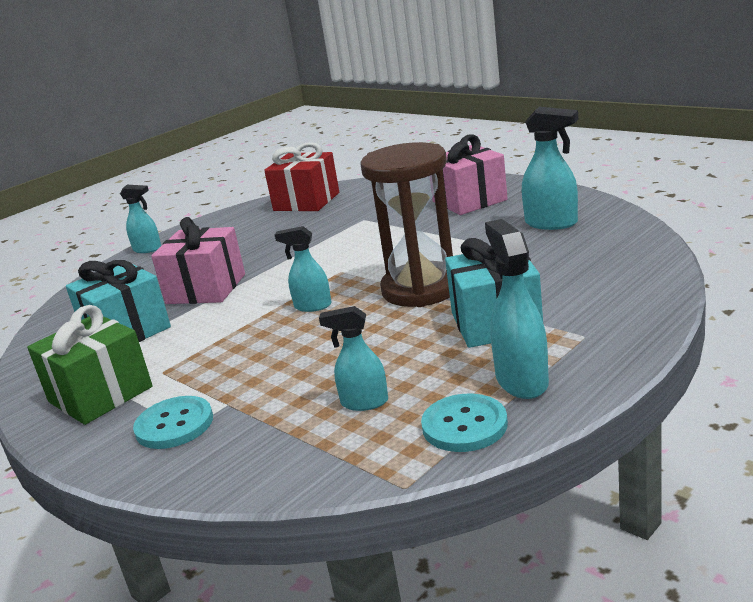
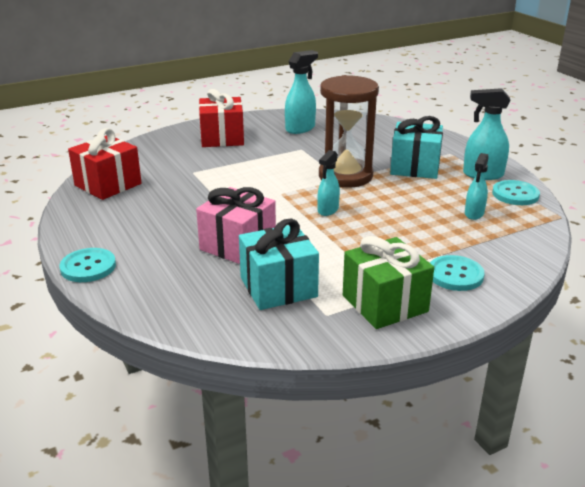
camera: 75 degrees left, 5 degrees up
turquoise spray bottle [120,185,161,253] -> turquoise button [60,248,116,282]
pink gift [432,134,508,215] -> red gift [199,89,244,147]

